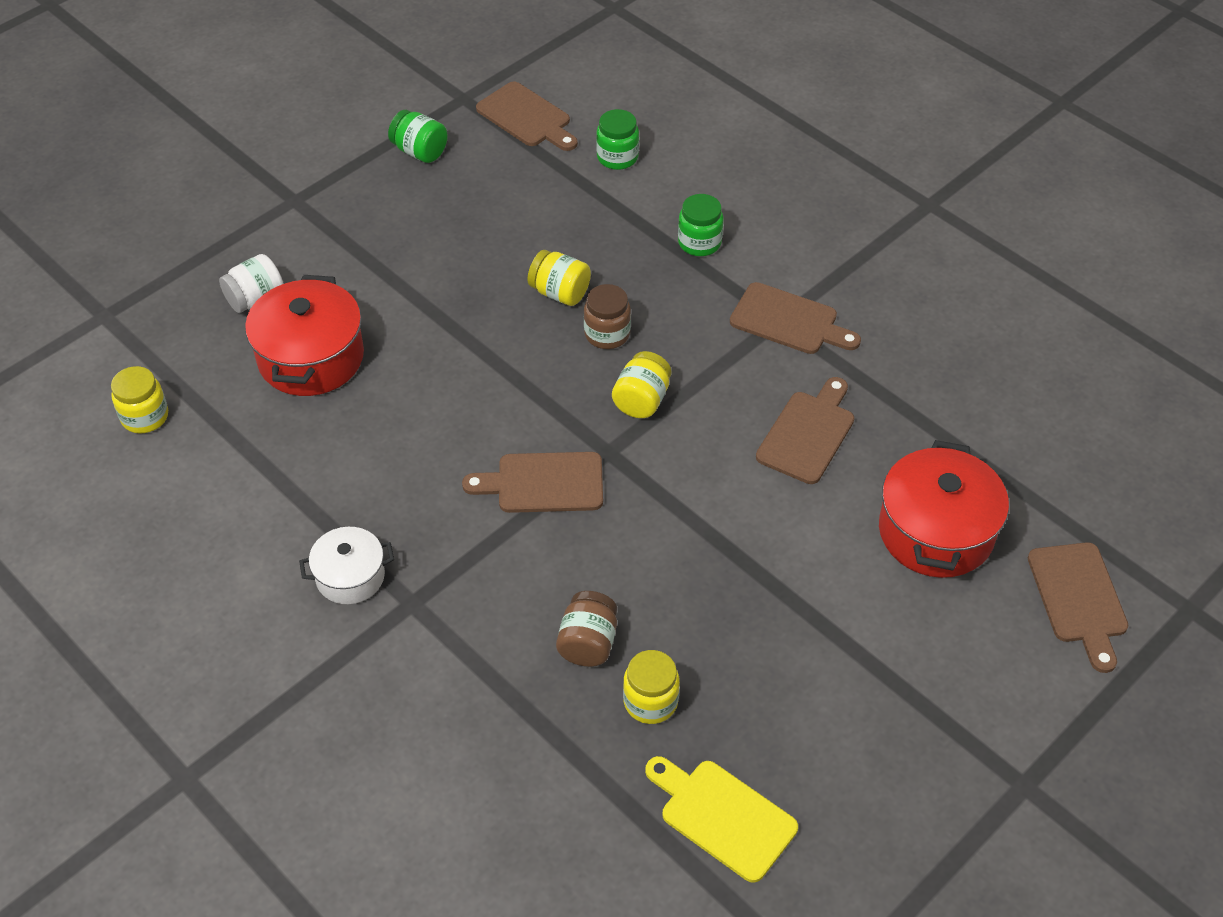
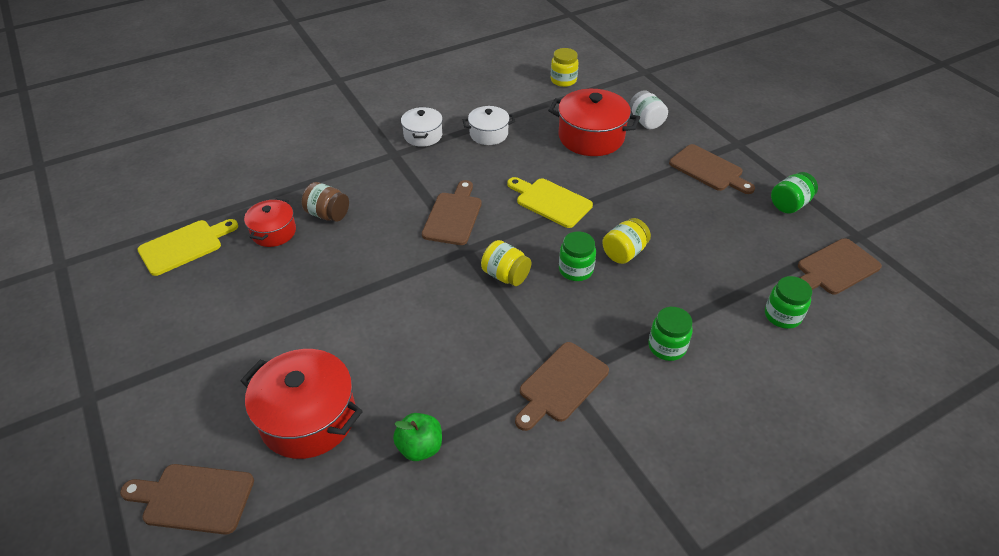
camera: 105 degrees right, 5 degrees down
brown jar [584,284,631,349] -> green jar [559,231,596,281]
yellow jar [623,650,680,724] -> red pot [244,198,296,247]
brown cutting board [756,377,854,484] -> brown cutting board moved to [669,144,755,194]
none -> green apple [393,413,442,461]
none -> white pot [463,106,515,145]
none -> yellow cutting board [507,177,593,228]

